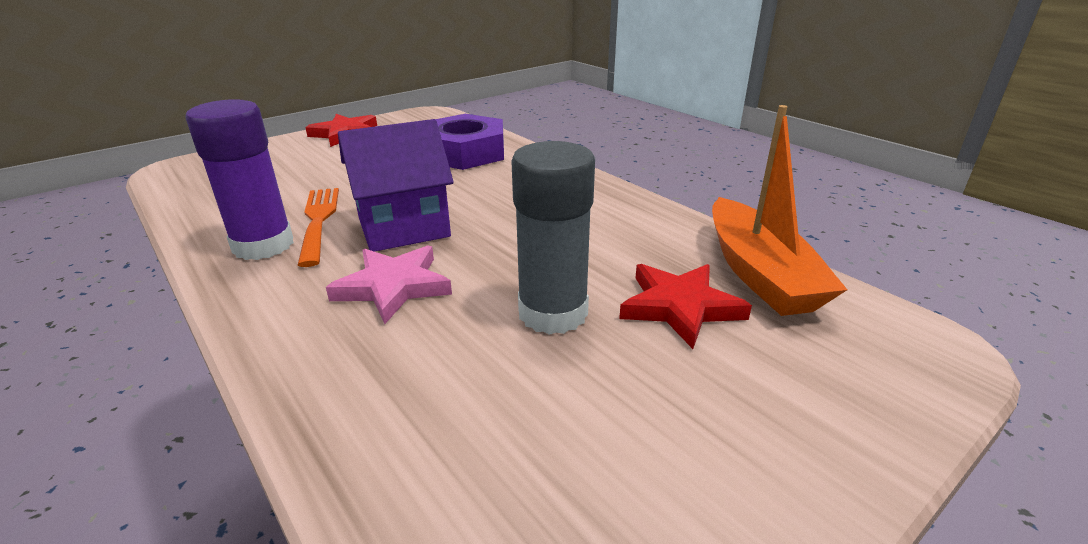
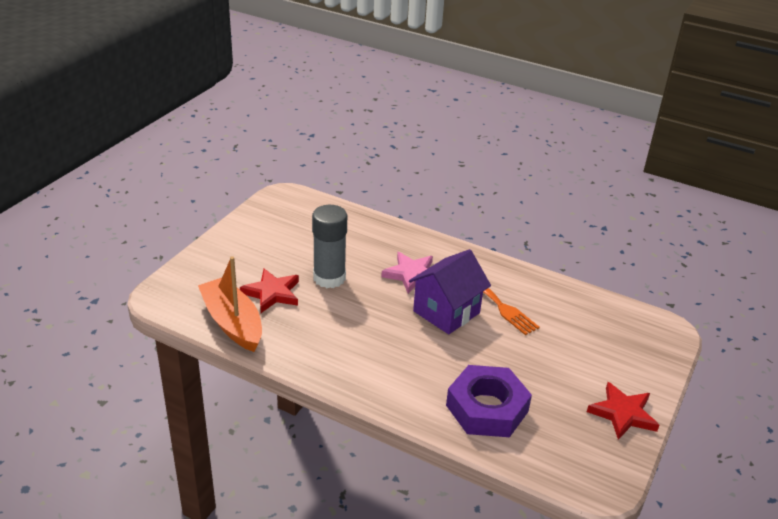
camera: 155 degrees right, 5 degrees up
purple glue stick [185,99,294,260] -> none

